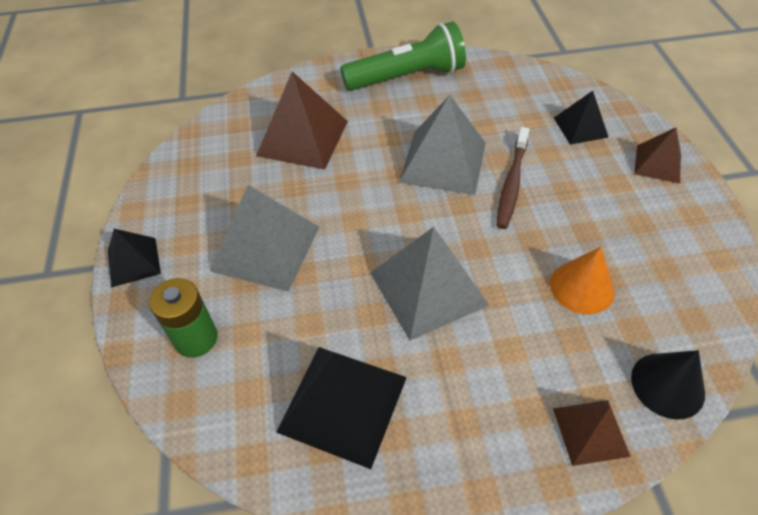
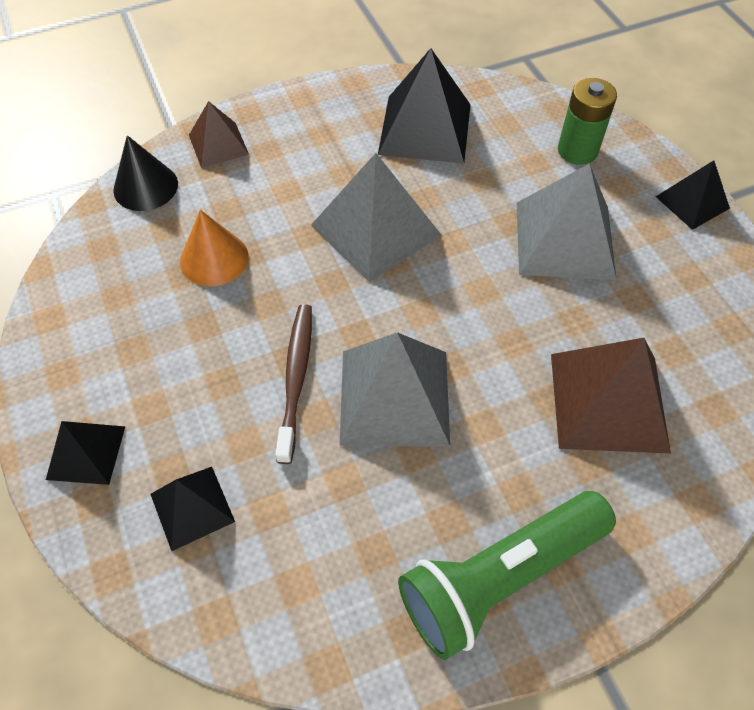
camera: 165 degrees right, 5 degrees up
brown pyramid [634,128,681,183] -> black pyramid [46,421,126,485]

